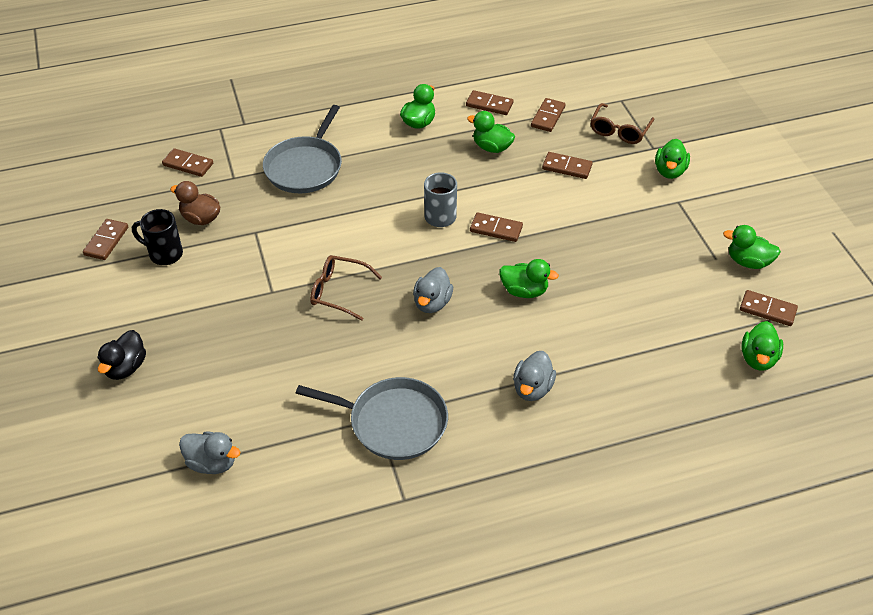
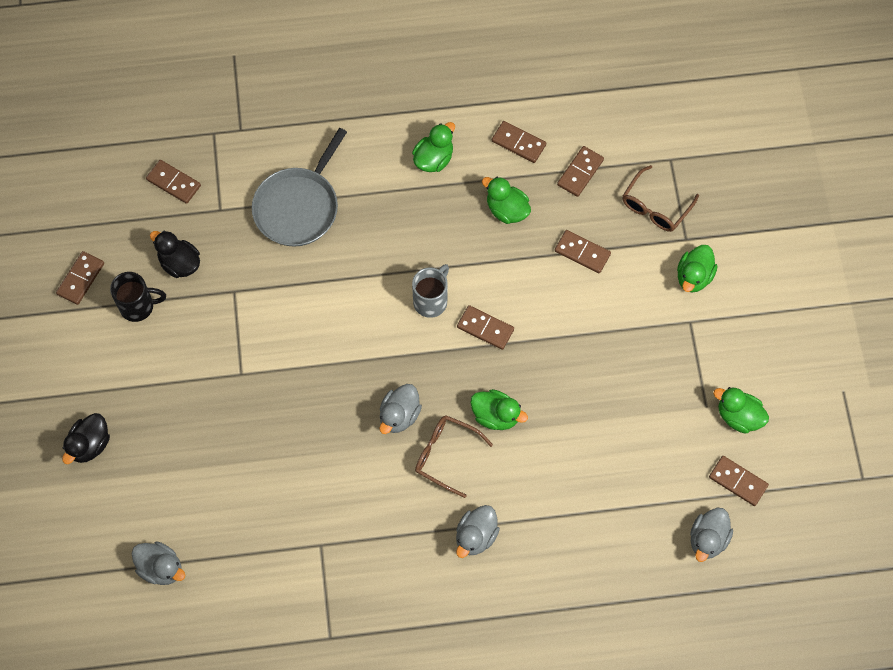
camera: 10 degrees right, 20 degrees up
black mug [132,209,183,265] -> black mug turned 150 degrees clockwise [110,272,166,322]
brown duck [170,181,220,225] -> black duck [150,231,200,278]
grey pan [296,377,448,460] -> none
brown glasses [310,255,382,321] -> brown glasses moved to [415,415,493,498]
green duck [741,321,783,371] -> grey duck [690,508,733,562]

